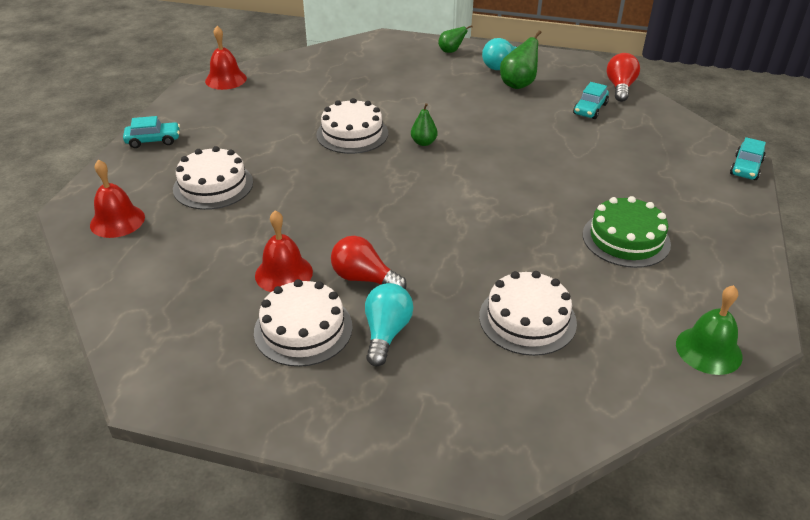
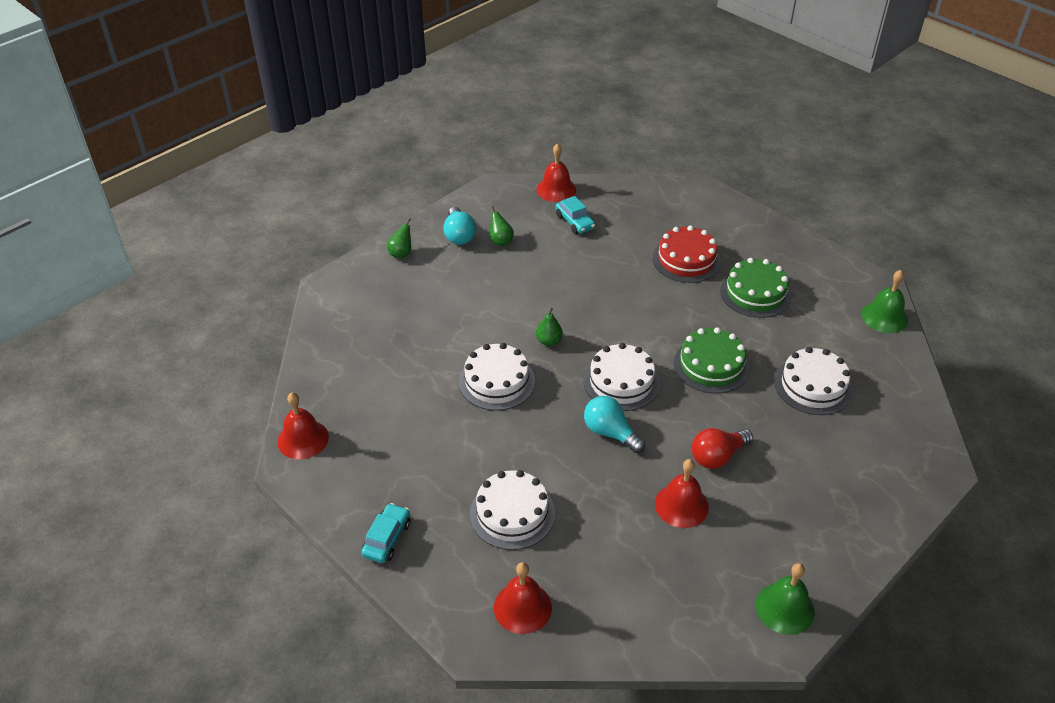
camera: 60 degrees left, 5 degrees up
white cake [254,279,353,367] -> white cake moved to [583,343,660,411]
turquoise light bulb [365,283,413,366] -> turquoise light bulb moved to [584,396,645,453]
green pear [500,30,541,89] -> green pear [490,206,514,246], size x0.64
red light bulb [607,53,640,102] -> red bell [536,143,576,202]
turquoise car [730,137,766,180] -> none
none -> red cake [653,225,721,283]
none -> green cake [674,327,749,394]
none -> green bell [756,563,815,635]

